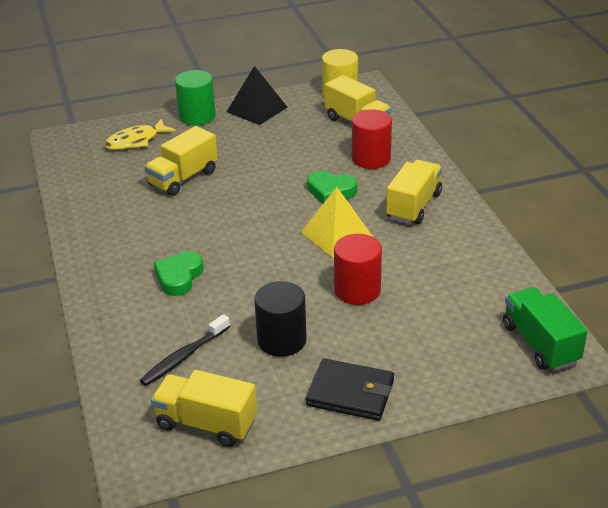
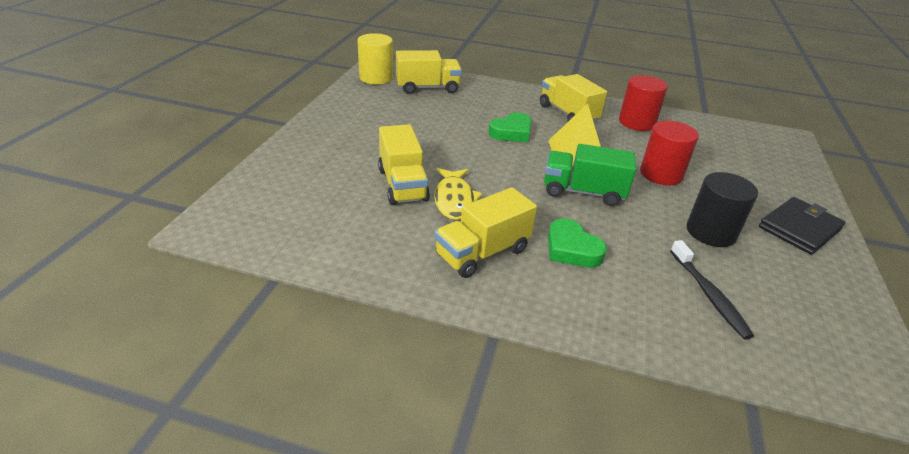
camera: 60 degrees left, 0 degrees up
yellow fish [104,118,176,150] -> yellow fish moved to [434,168,482,220]
yellow truck [151,370,257,447] -> yellow truck moved to [435,187,537,278]
green cylinder [175,70,216,125] -> none
black pyramid [227,66,287,125] -> none
red cylinder [352,109,392,169] -> red cylinder moved to [619,75,668,131]
green truck [503,287,588,371] -> green truck moved to [544,144,636,206]

